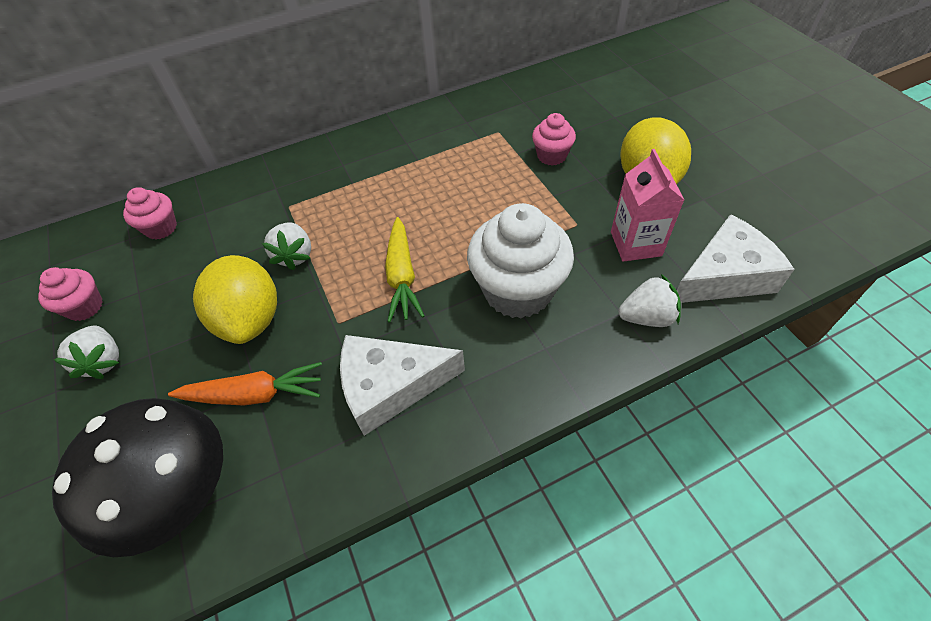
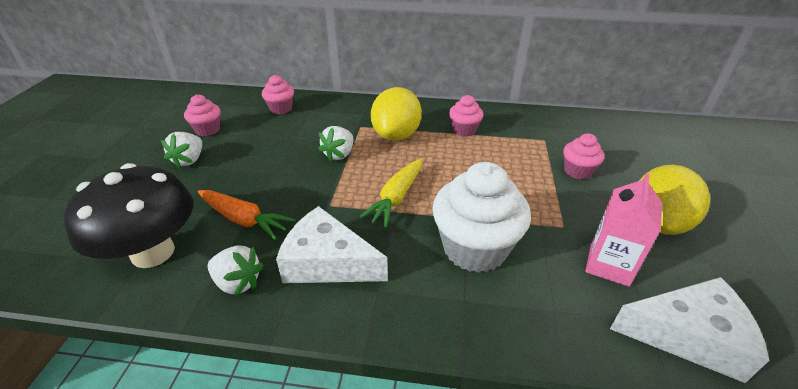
camera: 30 degrees right, 15 degrees down
yellow lemon [193,255,277,344] -> yellow lemon moved to [371,87,422,141]
white strawberry [618,274,681,327] -> white strawberry moved to [208,245,264,296]
none -> pink cupcake [449,95,484,137]

